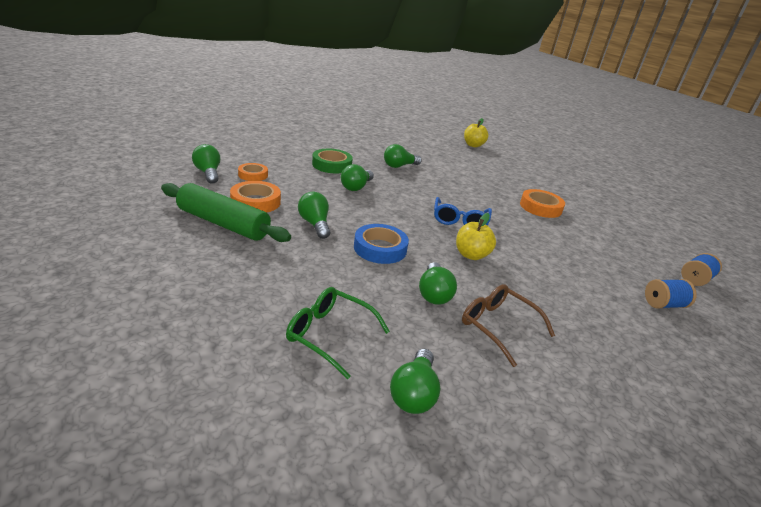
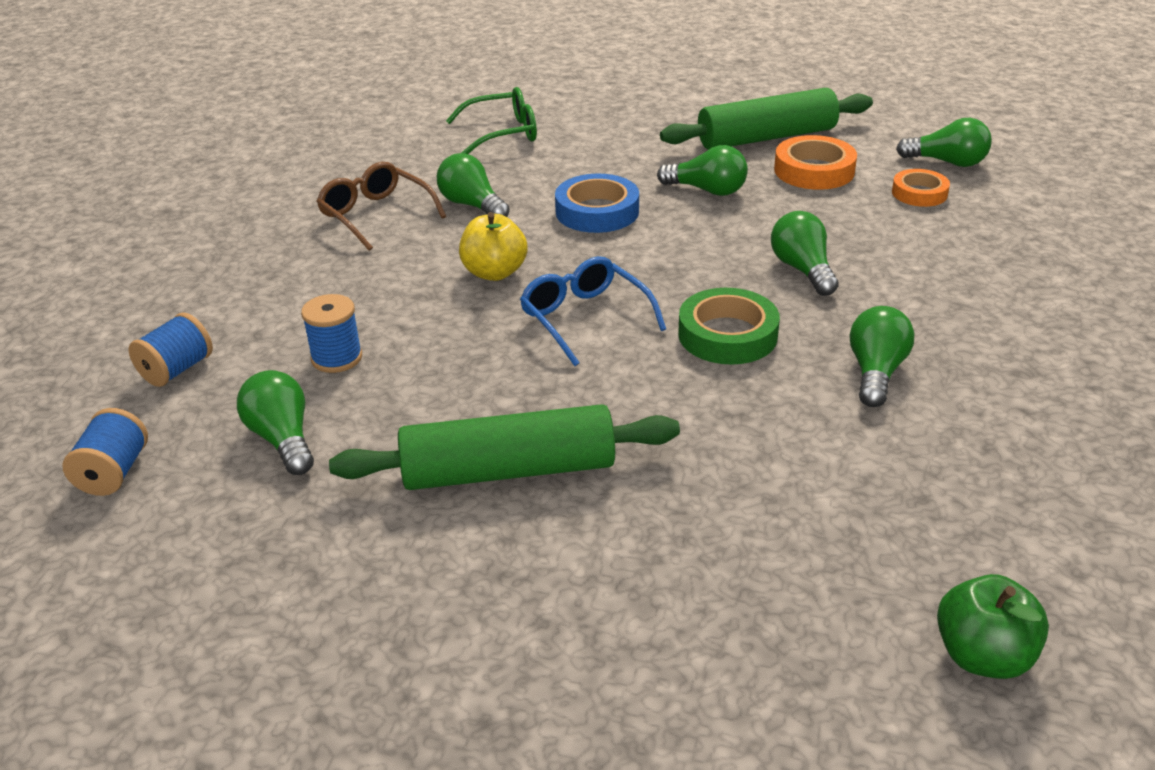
camera: 140 degrees right, 5 degrees up
green tape [312,149,353,173] -> green tape moved to [678,288,780,365]
green light bulb [390,349,440,414] -> green light bulb moved to [237,370,314,475]
brown glasses [462,284,555,367] -> brown glasses turned 135 degrees counterclockwise [316,162,446,251]
yellow apple [464,118,488,147] -> green apple [937,574,1049,679]
orange tape [520,189,565,218] -> green rolling pin [329,404,680,490]
none -> blue spool [301,294,362,373]

